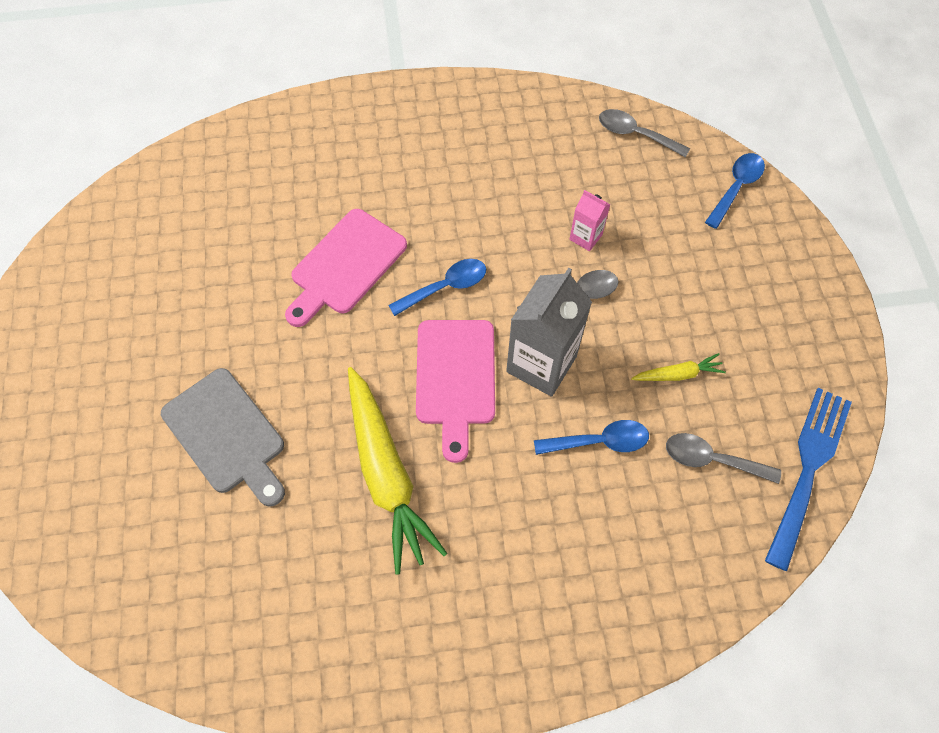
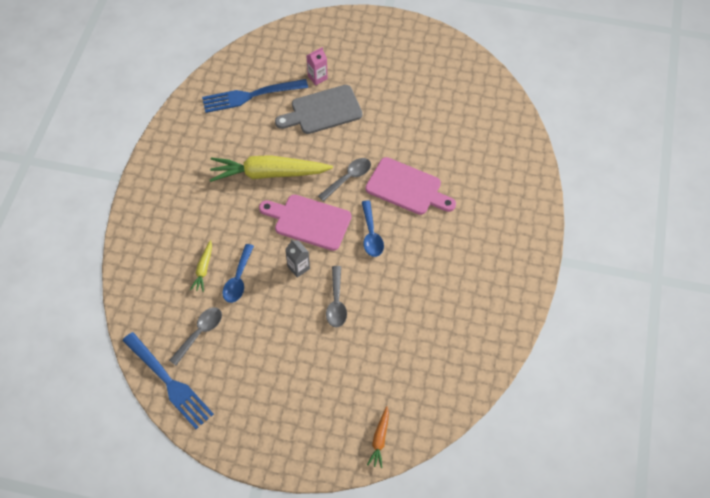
camera: 110 degrees right, 5 degrees down
pink cutting board [285,209,407,327] -> pink cutting board turned 150 degrees clockwise [365,157,456,215]
grey carton [506,268,592,397] -> grey carton [285,239,310,278], size x0.50
pink carton [569,190,611,251] -> pink carton moved to [307,47,328,85]
grey spoon [599,109,690,158] -> grey spoon moved to [318,158,371,201]
yellow carrot [631,353,726,381] -> yellow carrot moved to [190,240,212,292]
blue spoon [705,153,765,229] -> orange carrot [367,406,389,468]
none -> blue fork [202,79,308,113]

